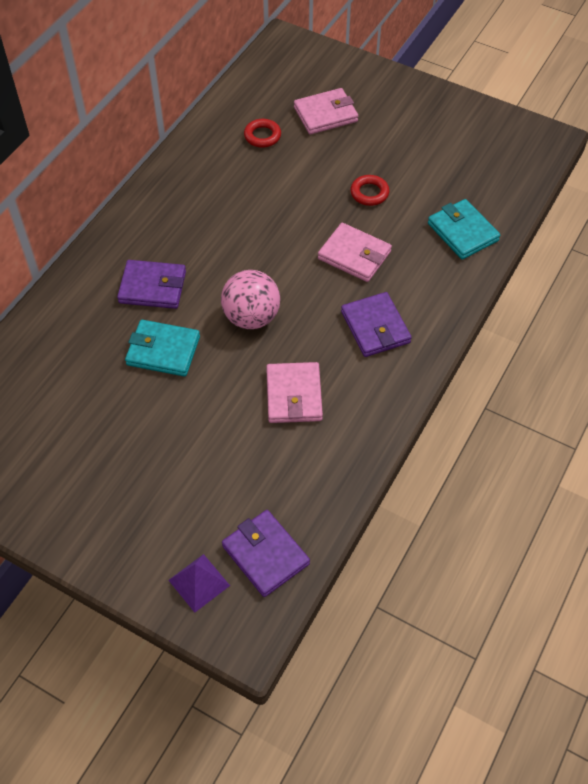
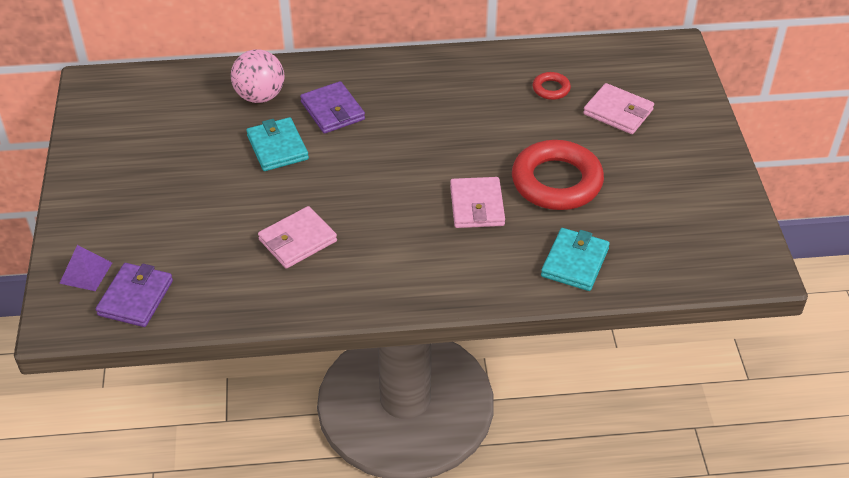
camera: 55 degrees right, 10 degrees down
pink ball [221,270,280,329] -> pink ball moved to [231,49,284,103]
purple wallet [341,292,412,357] -> none
red ring [350,175,389,206] -> red ring [512,140,604,210], size x2.23

